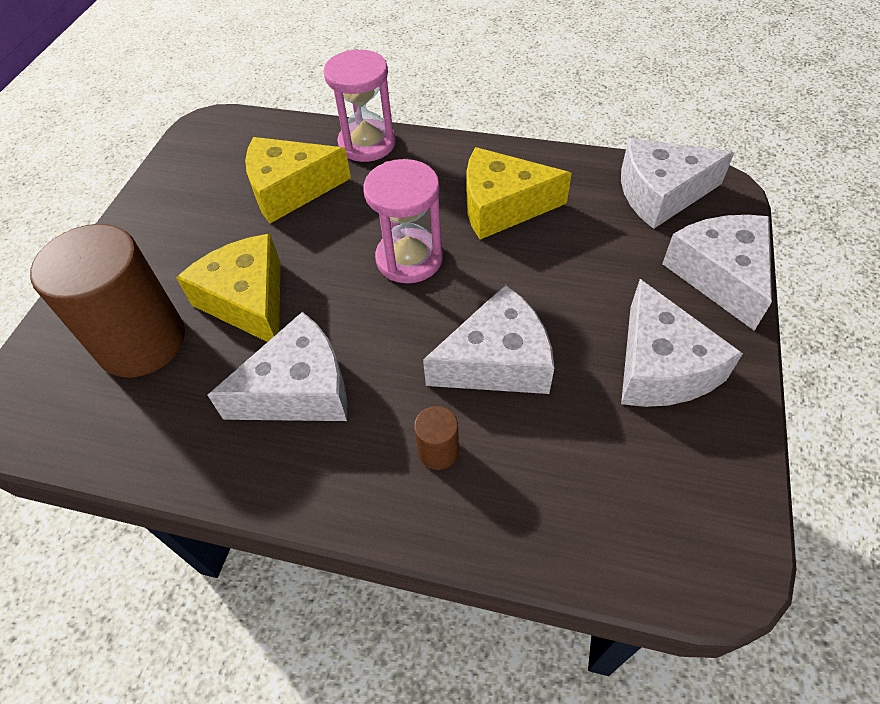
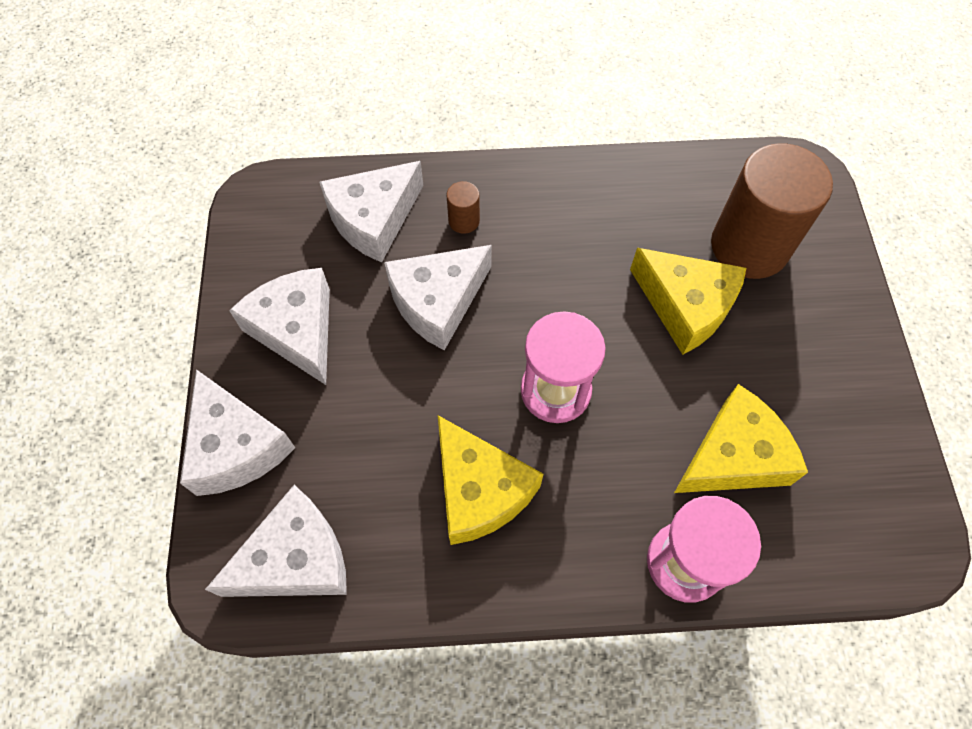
camera: 160 degrees right, 10 degrees up
white cheese [207,312,348,421] -> white cheese moved to [319,161,423,262]
yellow cheese [467,147,572,240] -> yellow cheese turned 75 degrees clockwise [438,415,543,545]

